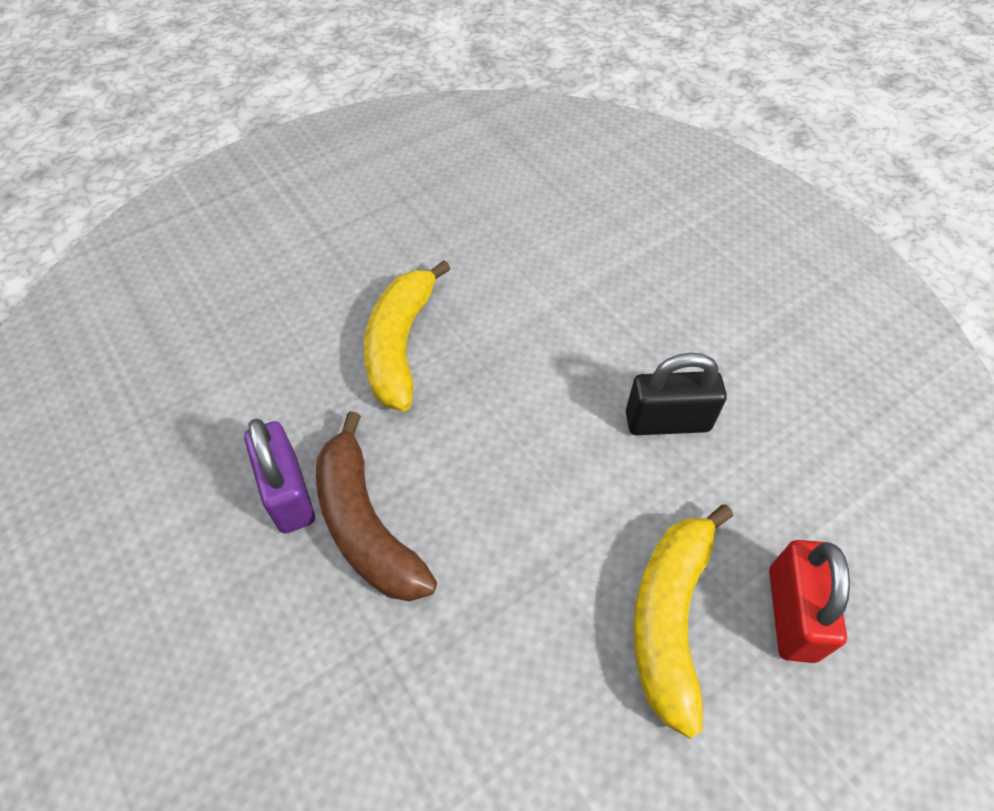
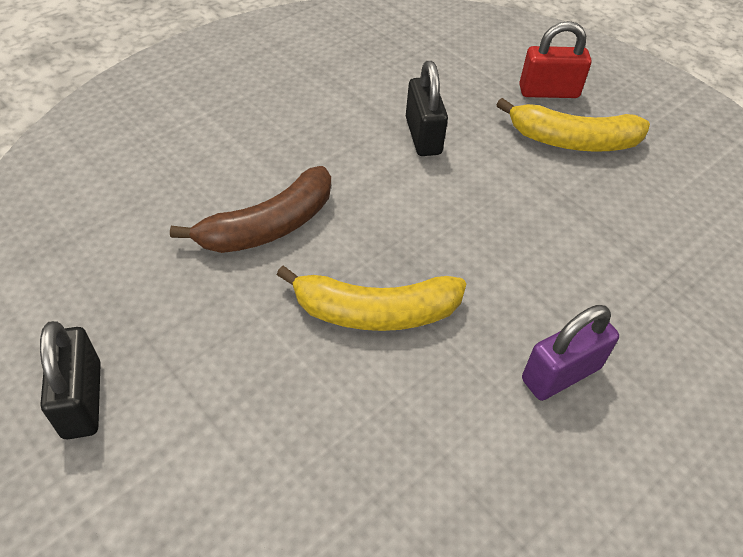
camera: 100 degrees left, 5 degrees down
brown banana [316,411,437,601] -> brown banana moved to [170,166,331,253]
none -> black padlock [40,321,101,439]

